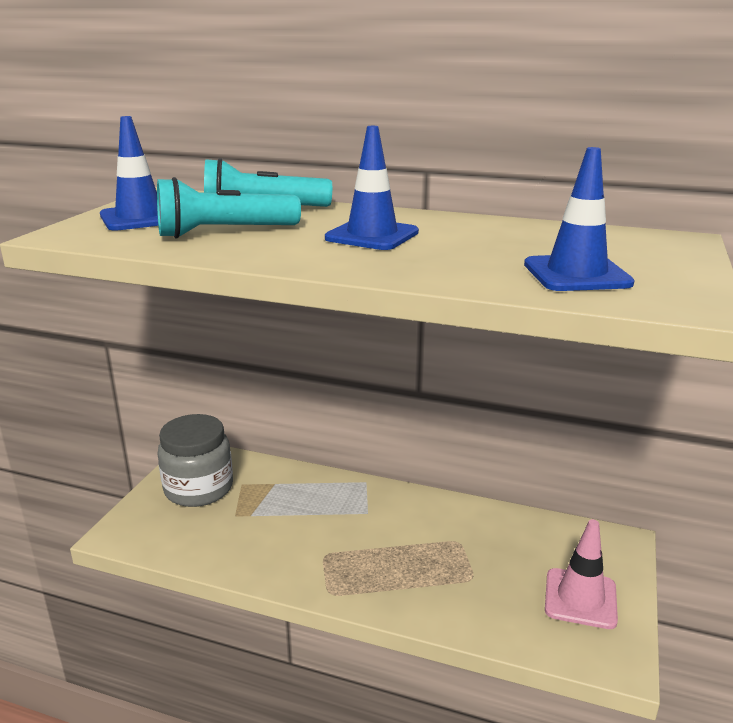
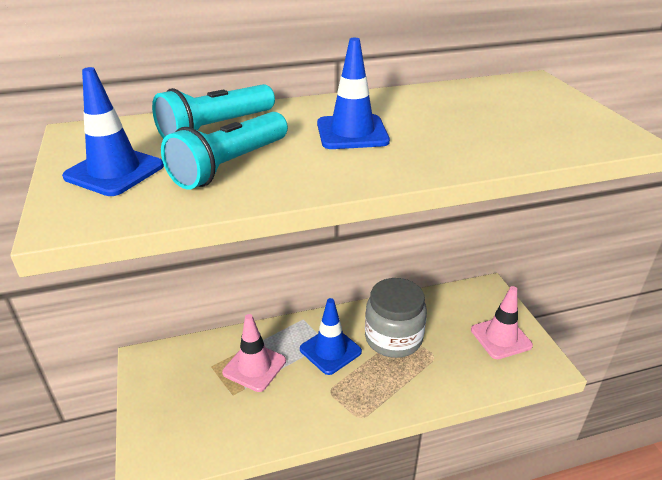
camera: 35 degrees left, 10 degrees up
grey jar [158,414,233,507] -> grey jar moved to [365,278,427,358]
blue traffic cone [524,147,635,291] -> blue traffic cone moved to [300,298,362,375]
none -> pink traffic cone [222,314,286,392]

